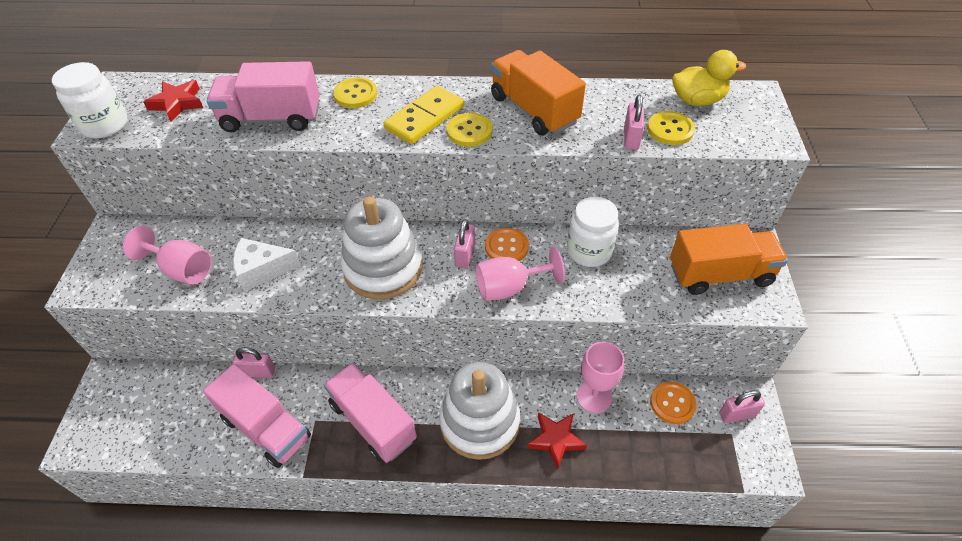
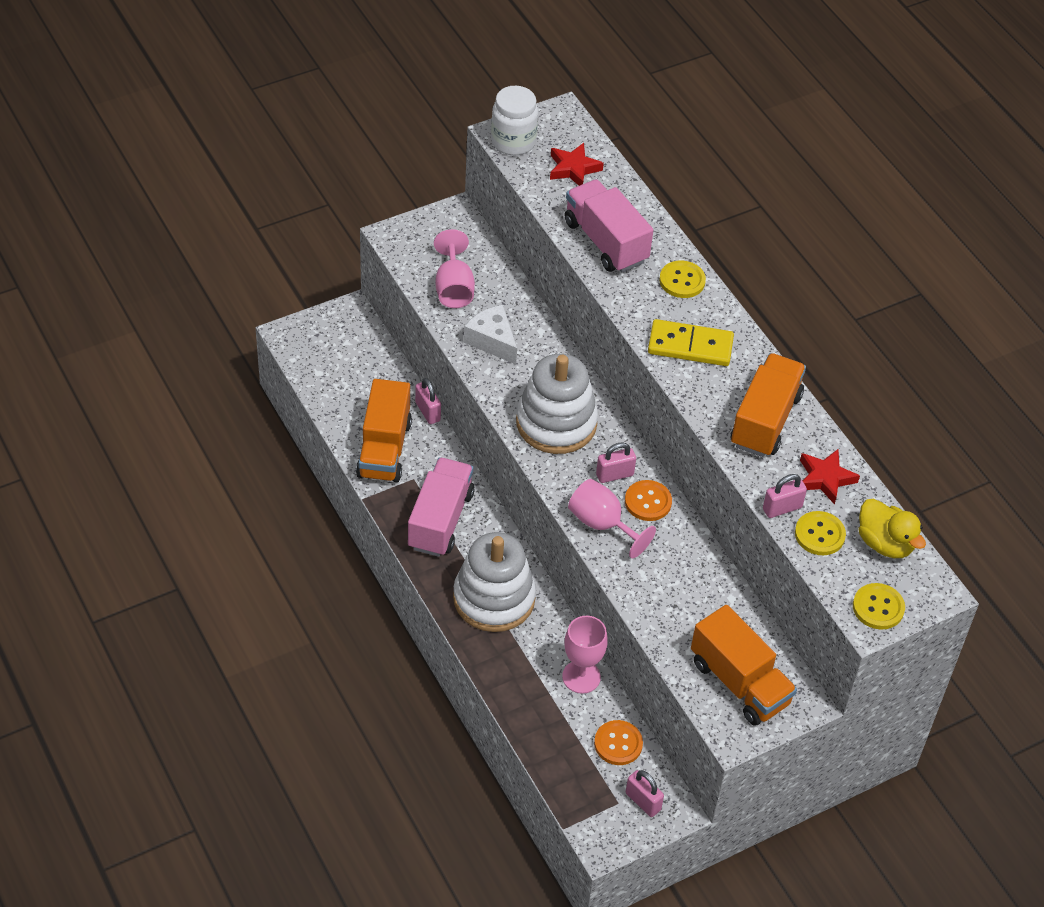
camera: 55 degrees right, 0 degrees up
pink truck [203,364,311,468] -> orange truck [356,379,412,482]
yellow button [447,112,492,147] -> yellow button moved to [853,583,905,629]
red star [528,412,587,470] -> red star moved to [800,449,860,505]
white jar [567,197,619,267] -> none

